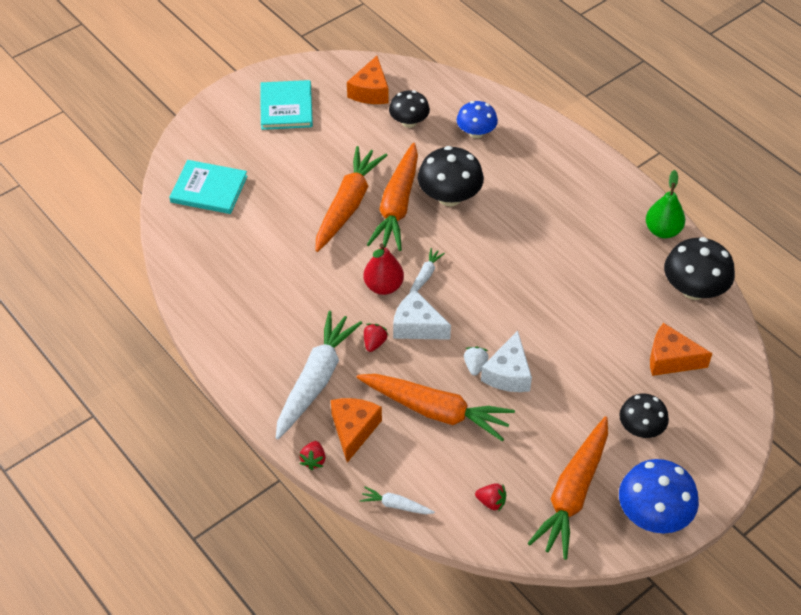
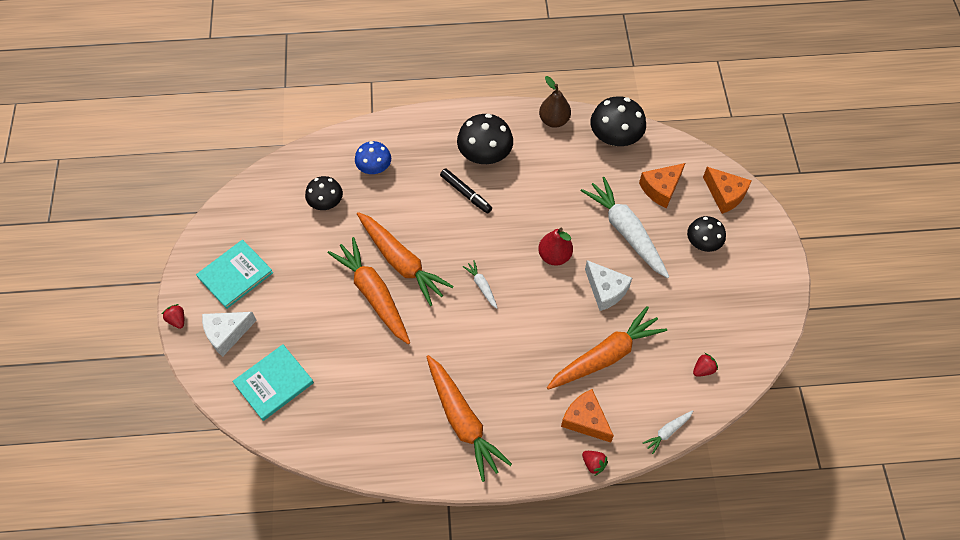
camera: 55 degrees left, 10 degrees up
turquoise book [260,80,313,130] -> turquoise book turned 75 degrees counterclockwise [196,240,273,309]
white carrot [276,311,362,439] -> white carrot moved to [581,177,669,278]
orange cheese [347,56,389,104] -> orange cheese moved to [703,167,752,214]
red pear [364,243,404,295] -> red pear moved to [538,228,573,266]
red strawberry [364,323,388,352] -> red strawberry moved to [162,304,184,329]
white cheese [393,290,451,340] -> white cheese moved to [202,312,257,357]
black mushroom [418,146,484,206] -> black mushroom moved to [457,114,513,164]
white strawberry [464,347,489,376] -> none
orange carrot [527,416,608,560] -> orange carrot moved to [426,355,512,482]
blue mushroom [619,459,699,533] -> none
green pear [646,170,685,238] -> brown pear [539,76,571,128]
none -> black marker [440,168,492,214]

